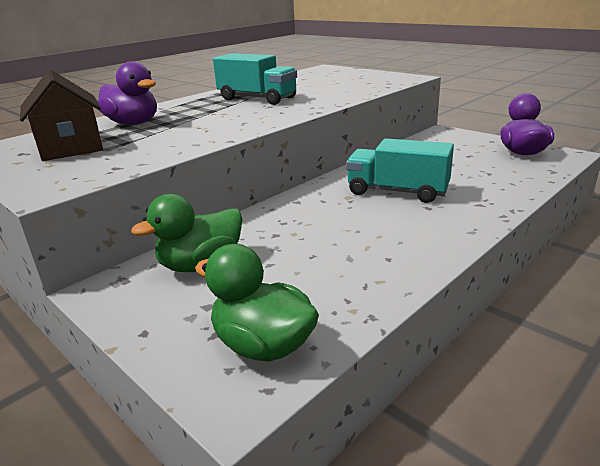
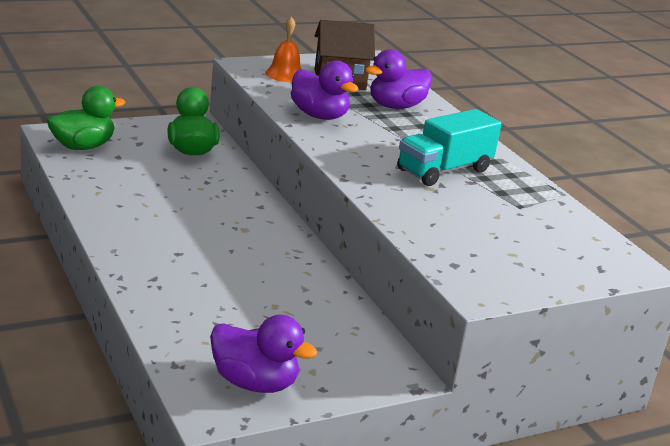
camera: 105 degrees right, 0 degrees up
turquoise truck [346,138,454,203] -> none
none -> orange bell [265,16,301,82]
none -> purple duck [291,60,358,120]

